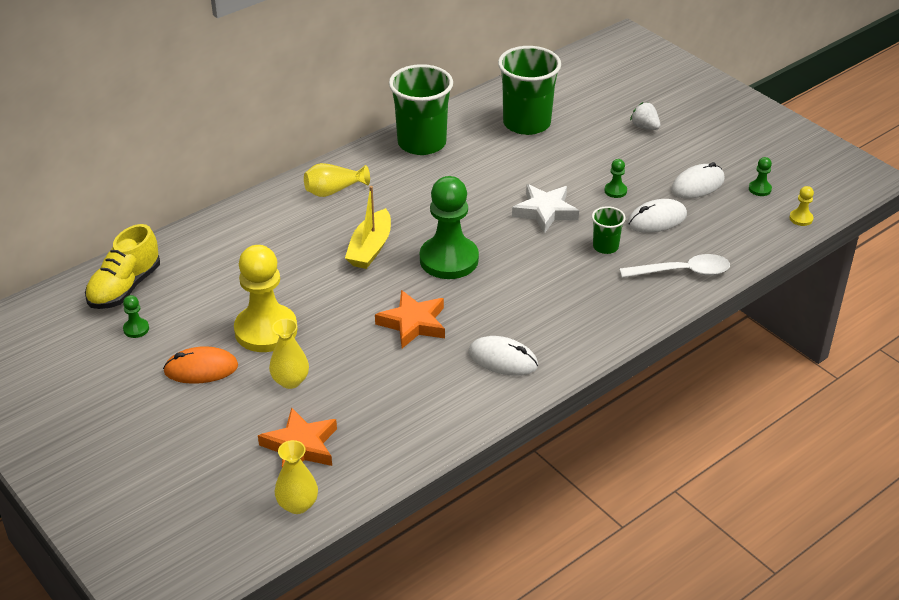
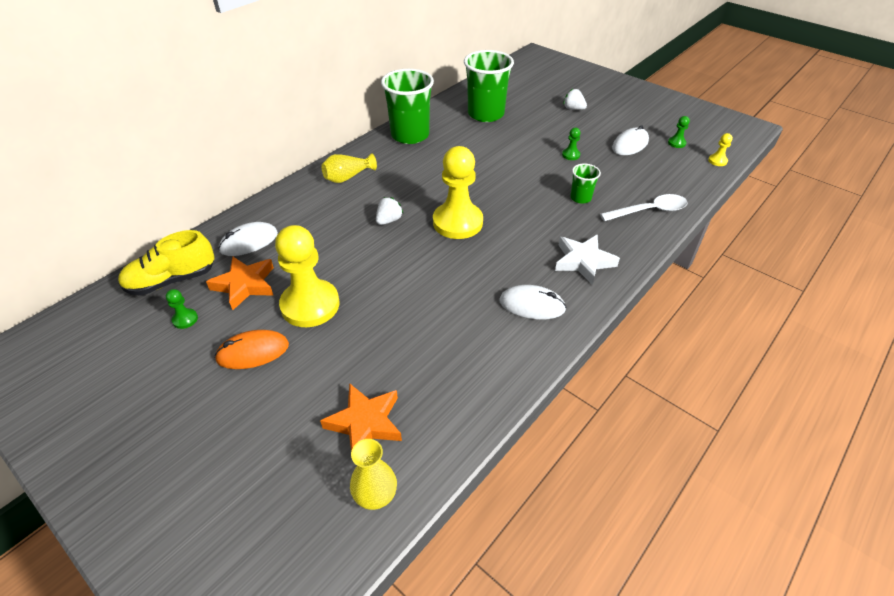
camera: 10 degrees left, 5 degrees up
yellow shoe [85,224,160,309] -> yellow shoe turned 45 degrees clockwise [118,230,214,296]
yellow vase [269,319,309,389] -> none
yellow boat [345,186,391,269] -> white strawberry [376,197,404,225]
orange star [375,290,445,348] -> orange star moved to [206,257,274,310]
green pawn [420,176,479,279] -> yellow pawn [433,146,483,239]
white star [512,184,579,234] -> white star moved to [555,234,620,285]
white mouse [627,199,687,233] -> white mouse moved to [218,222,278,256]

